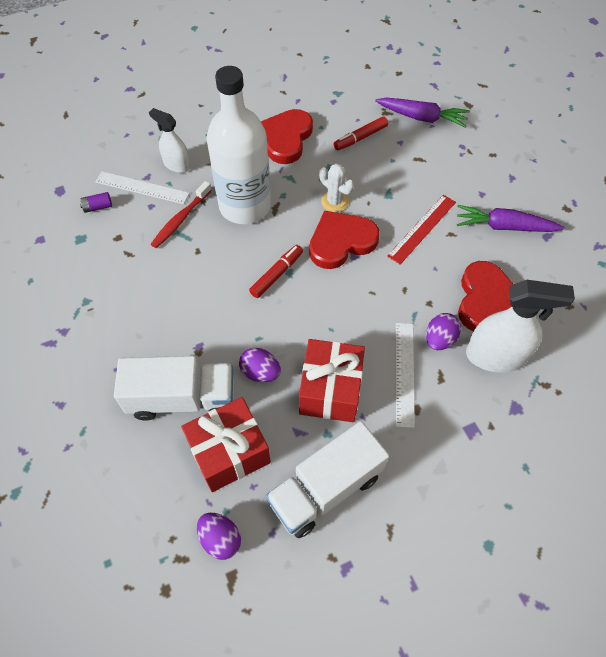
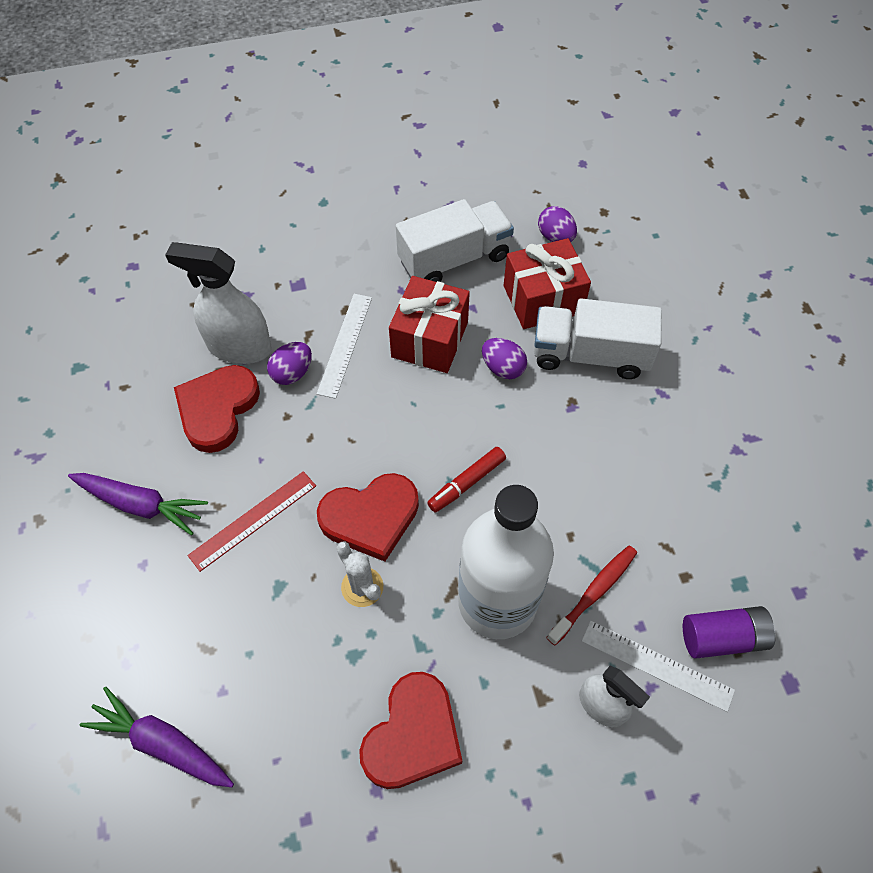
camera: 170 degrees left, 0 degrees up
purple battery [80,192,112,213] -> purple battery [683,606,776,658], size x1.84
red marker [334,116,388,150] -> none

